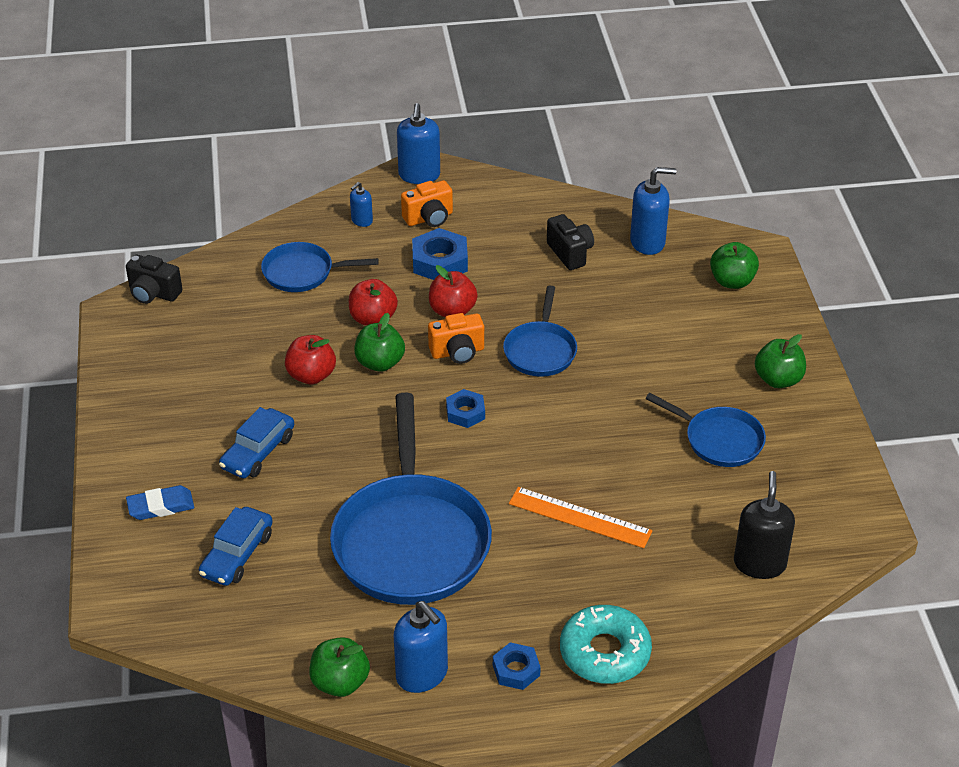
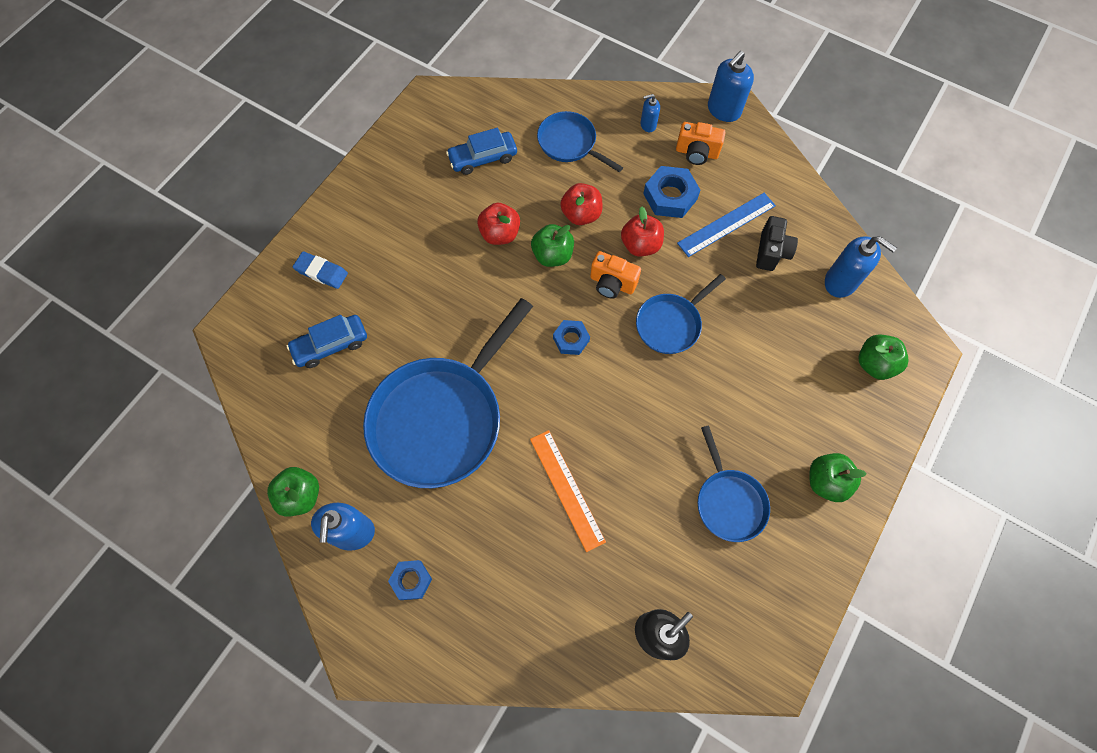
camera: 40 degrees right, 25 degrees up
black camera [126,255,182,304] -> none
blue car [219,407,294,478] -> blue car moved to [446,128,517,175]
turquoise donut [560,605,652,684] -> none
none -> blue ruler [677,193,776,257]

